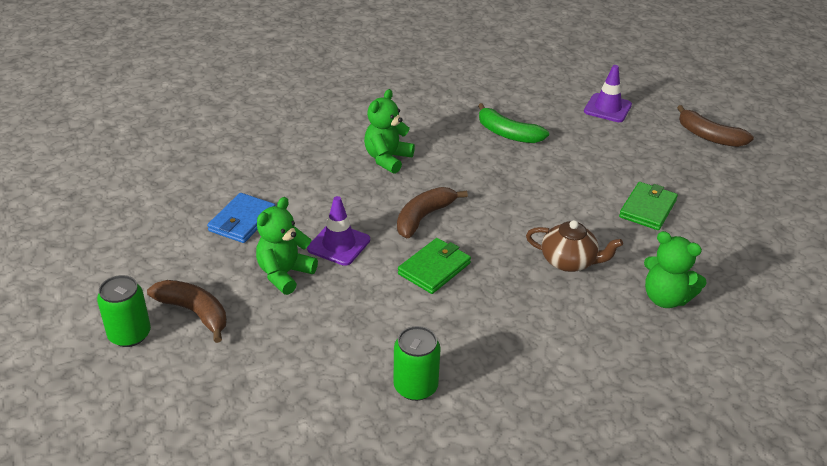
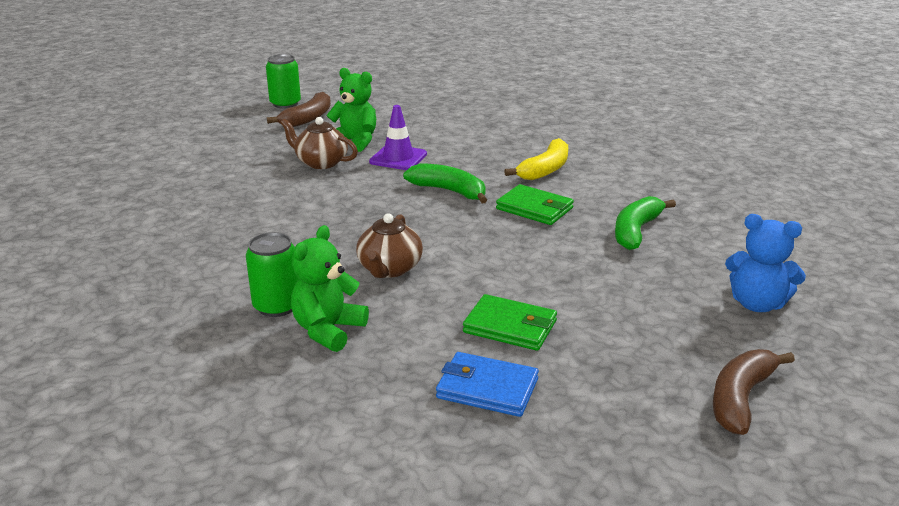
camera: 85 degrees right, 10 degrees down
blue wallet [207,193,275,243] -> blue wallet moved to [436,352,539,417]
green teddy bear [364,89,415,174] -> yellow banana [504,138,568,180]
green can [393,326,441,401] -> green can moved to [246,232,299,317]
brown banana [397,187,468,238] -> green banana [403,163,487,204]
green wallet [398,238,471,294] -> green wallet moved to [496,184,574,225]
purple traffic cone [584,65,632,122] -> blue teddy bear [725,214,806,312]
none -> brown teapot [280,117,358,169]

